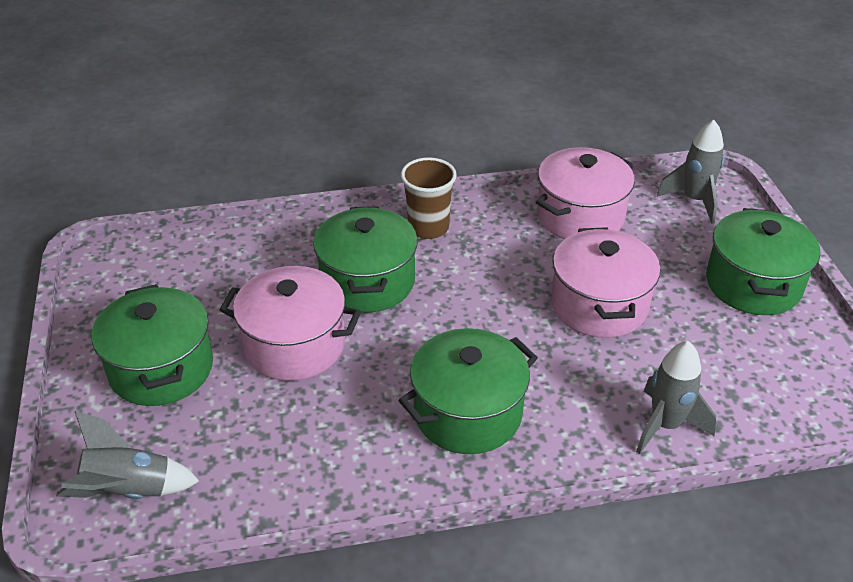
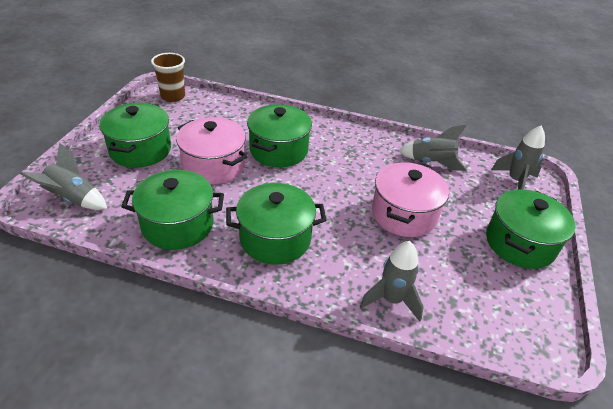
camera: 25 degrees right, 0 degrees up
brown cup [401,157,457,239] -> brown cup moved to [151,53,185,102]
pink pot [536,147,635,239] -> grey rocket [399,124,467,171]
none -> green pot [121,170,224,250]

